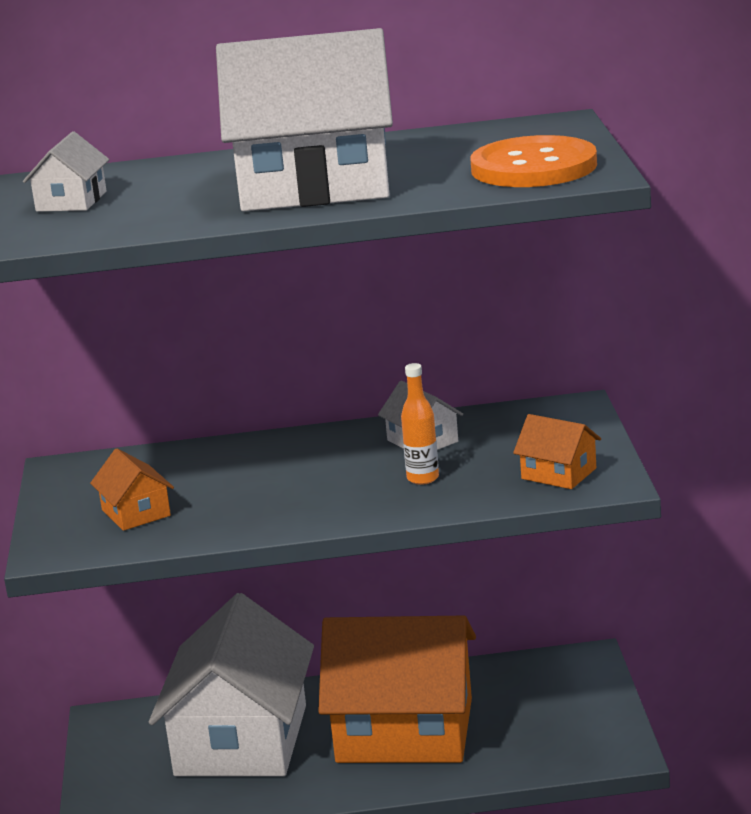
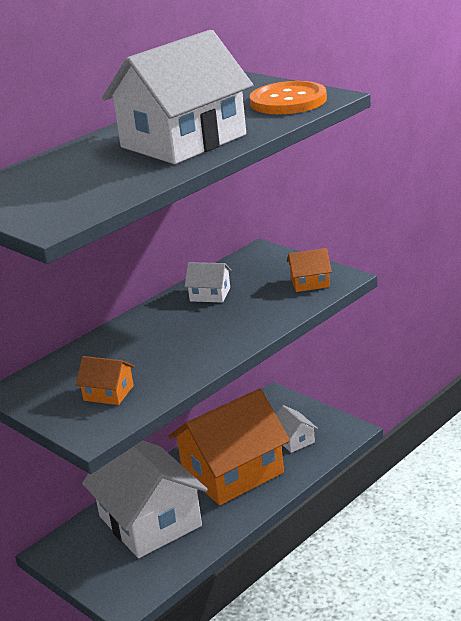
camera: 40 degrees left, 5 degrees up
white house [23,131,110,212] -> white house moved to [276,405,318,453]
orange bottle [401,363,439,485] -> none

